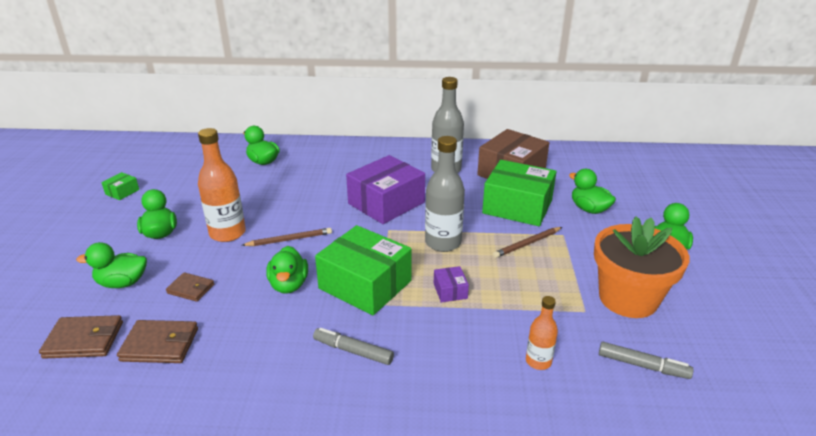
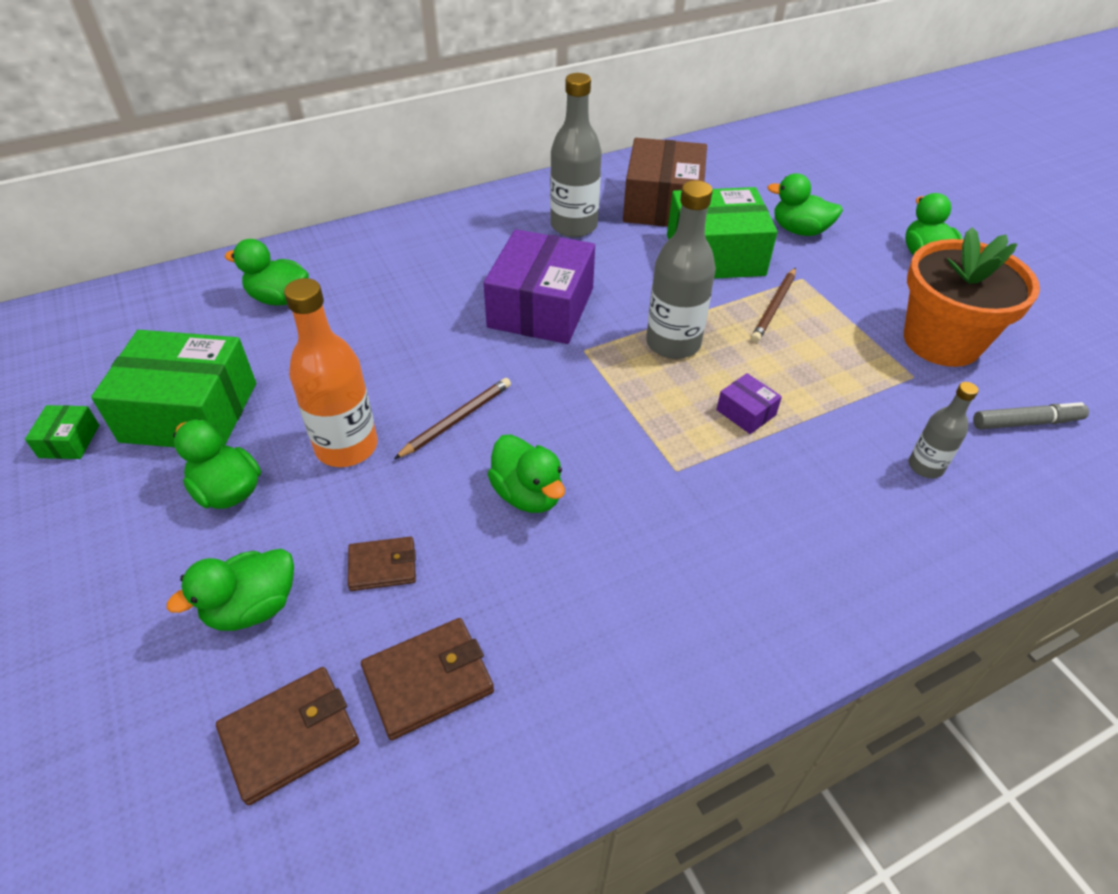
camera: 30 degrees left, 15 degrees up
grey marker [313,328,394,365] -> none
green box [315,225,412,315] -> green box moved to [91,330,256,447]
orange bottle [526,296,558,370] -> grey bottle [909,382,978,479]

